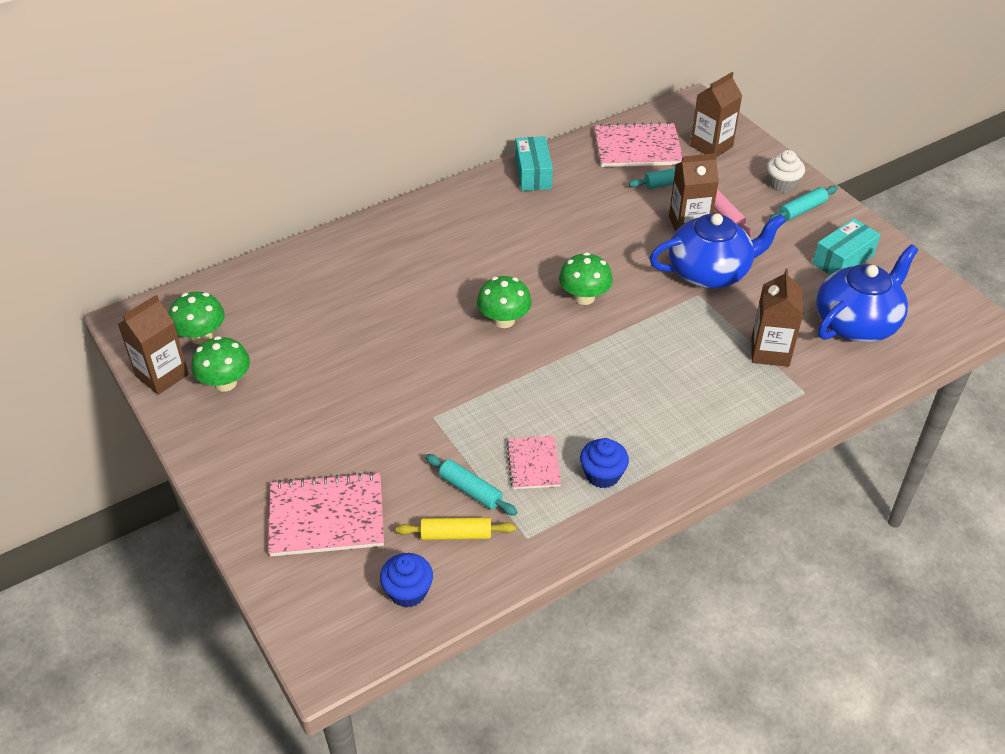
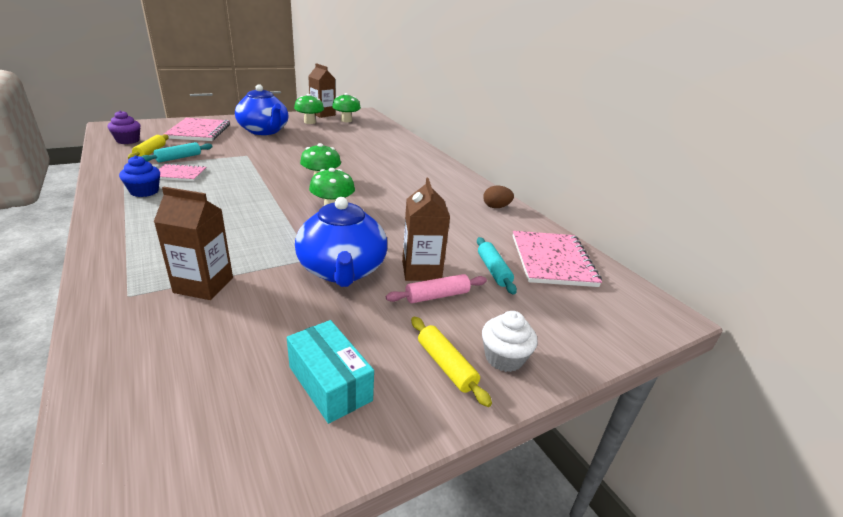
camera: 90 degrees right, 15 degrees down
blue cupcake [380,553,433,608] -> purple cupcake [107,110,140,144]
turquoise box [515,136,553,191] -> brown egg [483,185,514,208]
brown carton [690,72,742,157] -> none
turquoise rolling pin [769,186,838,221] -> yellow rolling pin [411,316,492,407]
blue teapot [816,244,919,342] -> blue teapot moved to [235,84,289,135]

